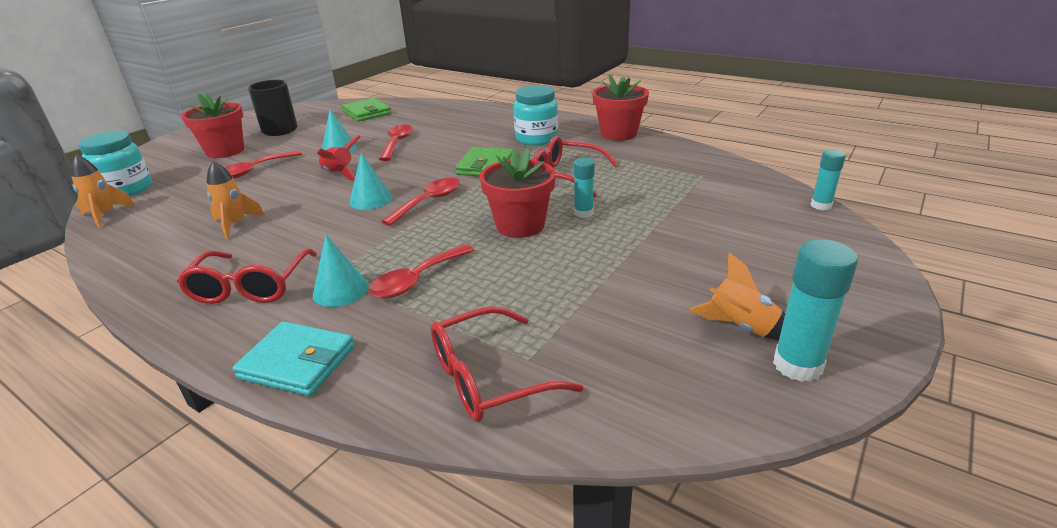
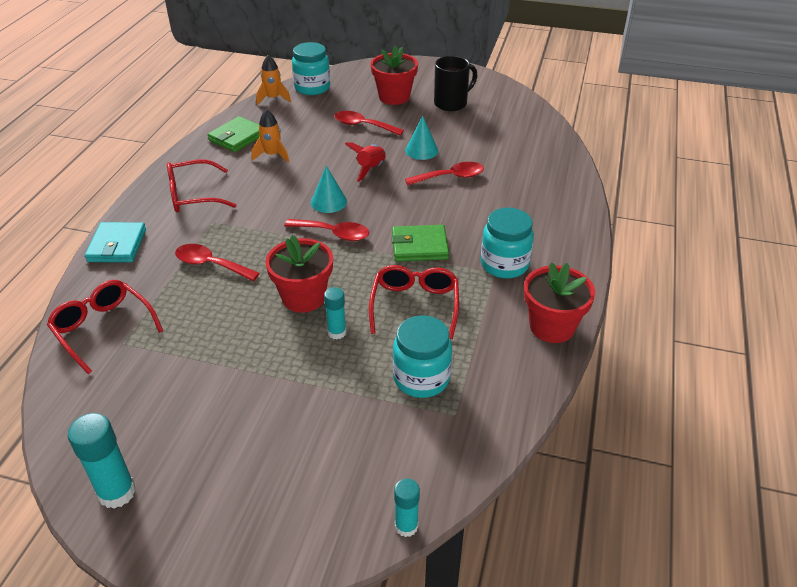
camera: 70 degrees right, 10 degrees up
turquoise cone [313,235,369,307] -> none
green wallet [342,98,391,122] -> green wallet moved to [208,116,259,152]
orange rocket [689,252,785,340] -> none
none -> turquoise jar [393,315,452,398]

